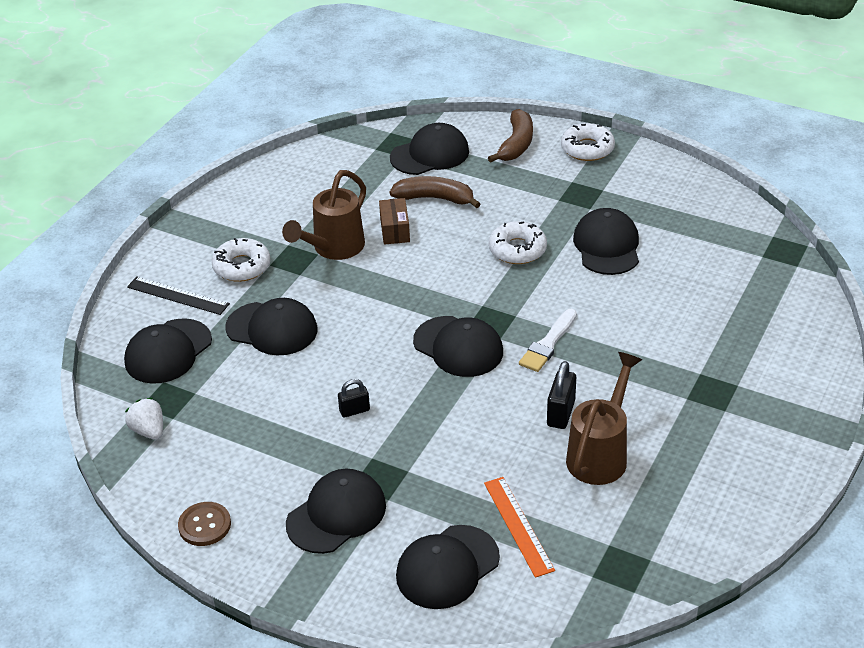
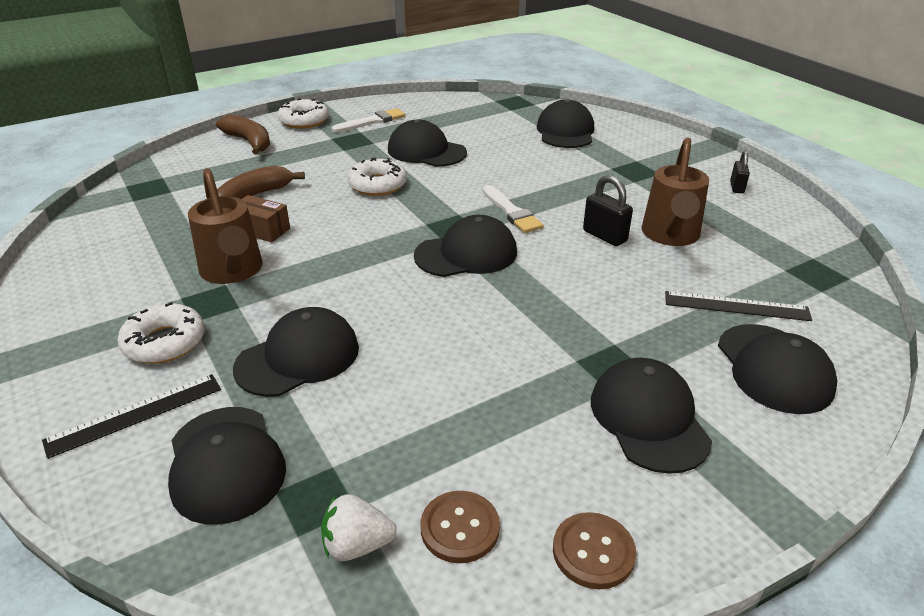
camera: 60 degrees left, 5 degrees down
black padlock [338,379,370,418] -> black padlock moved to [730,151,750,193]
black cap [390,123,469,175] -> black cap moved to [537,99,594,148]
orange ruler [484,477,555,578] -> black ruler [665,291,812,321]
brown watering can [566,352,642,485] -> brown watering can turned 135 degrees counterclockwise [641,138,709,246]
none -> white brush [331,108,405,133]
none -> brown button [420,491,500,563]

